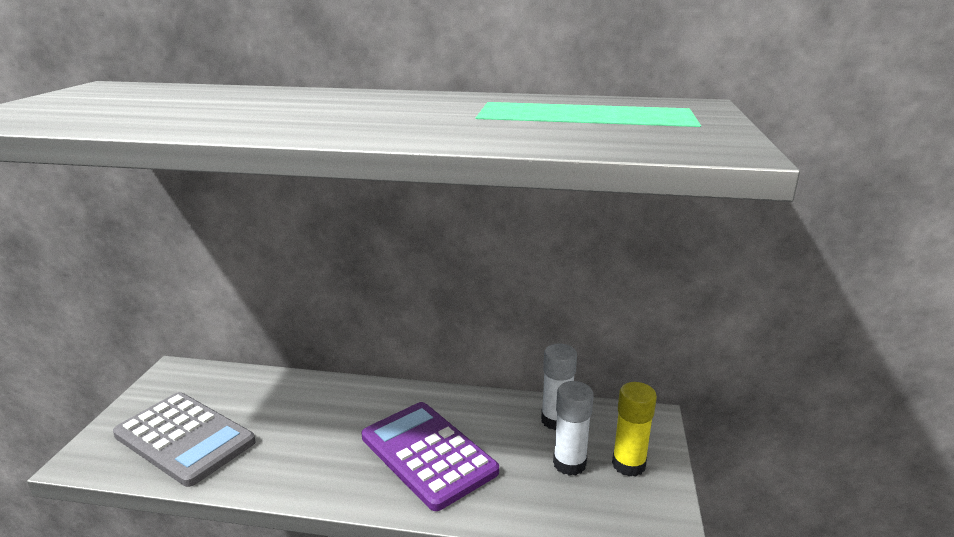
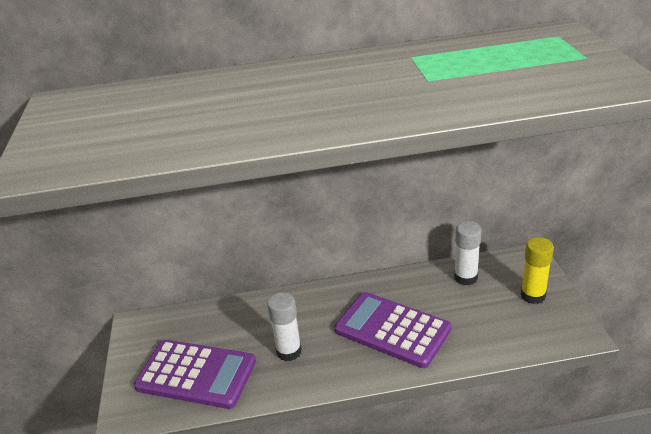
camera: 15 degrees left, 10 degrees up
grey calculator [113,392,256,487] -> purple calculator [134,340,256,409]
white glue stick [553,381,594,476] -> white glue stick moved to [267,292,302,361]

